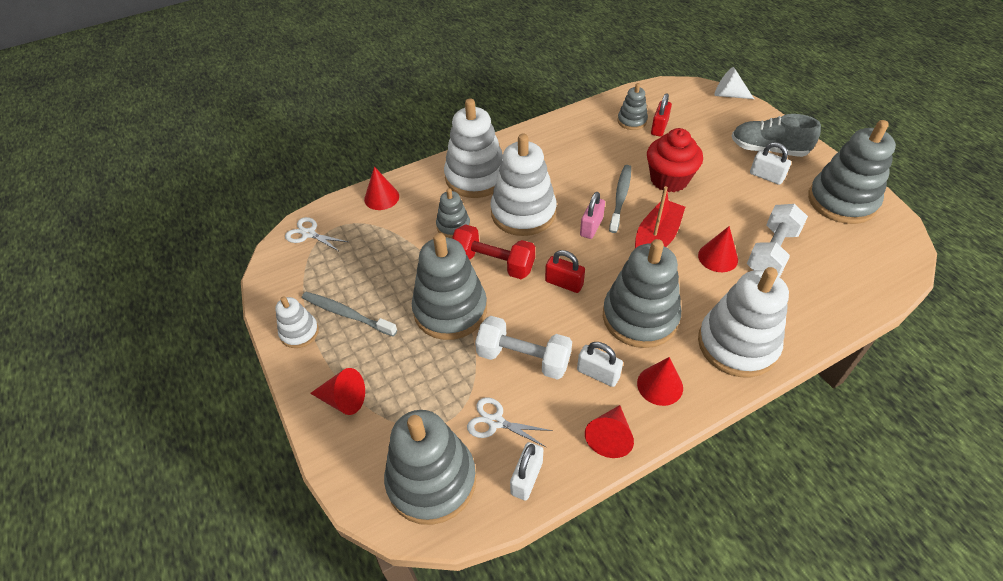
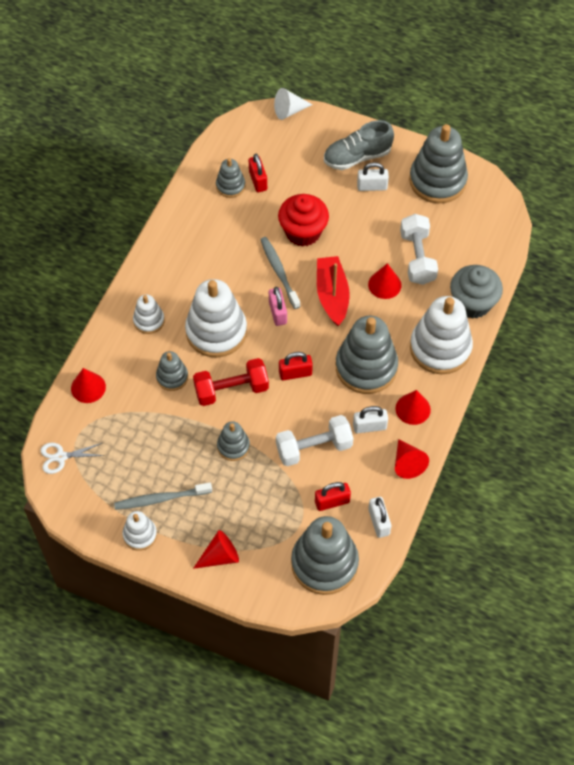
camera: 40 degrees left, 10 degrees up
grey stacking toy [412,233,487,340] -> grey stacking toy [217,421,250,461], size x0.51
white stacking toy [444,99,503,198] -> white stacking toy [133,294,165,334], size x0.51
white scissors [467,397,553,448] -> red padlock [315,482,351,511]
none -> grey cupcake [450,265,503,319]

